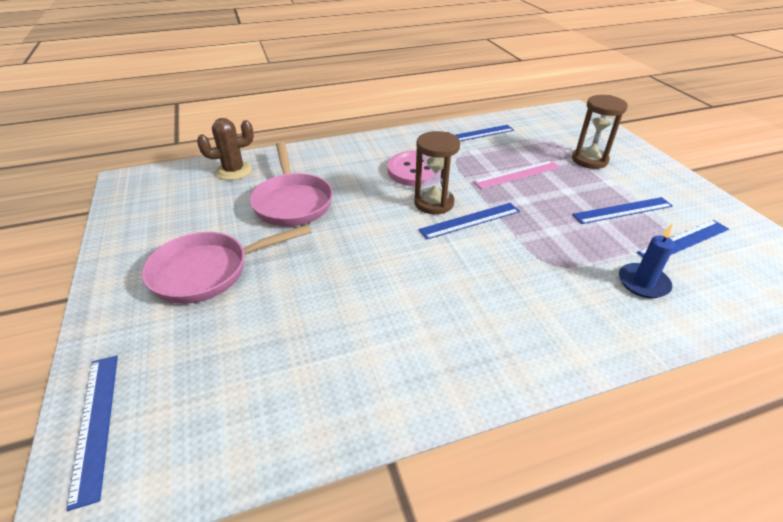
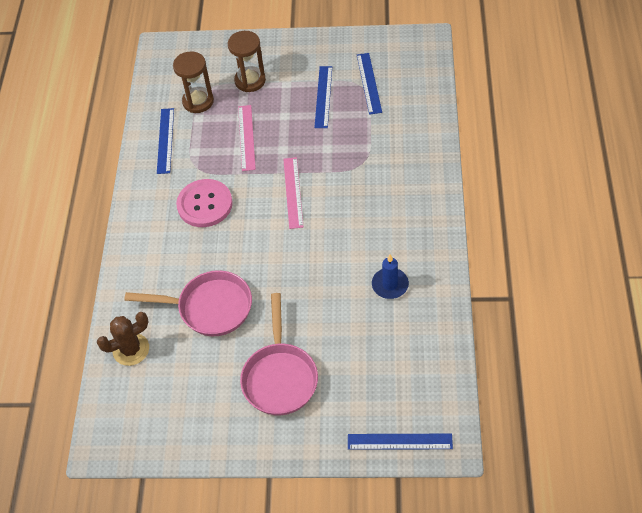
camera: 65 degrees left, 15 degrees up
brown cactus [197,118,254,180] -> brown cactus turned 60 degrees clockwise [97,312,149,366]
brown hourglass [414,131,460,214] -> brown hourglass moved to [173,52,214,113]
blue ruler [418,203,520,240] -> pink ruler [283,157,304,229]
blue candle [619,223,675,298] -> blue candle moved to [372,254,409,299]

